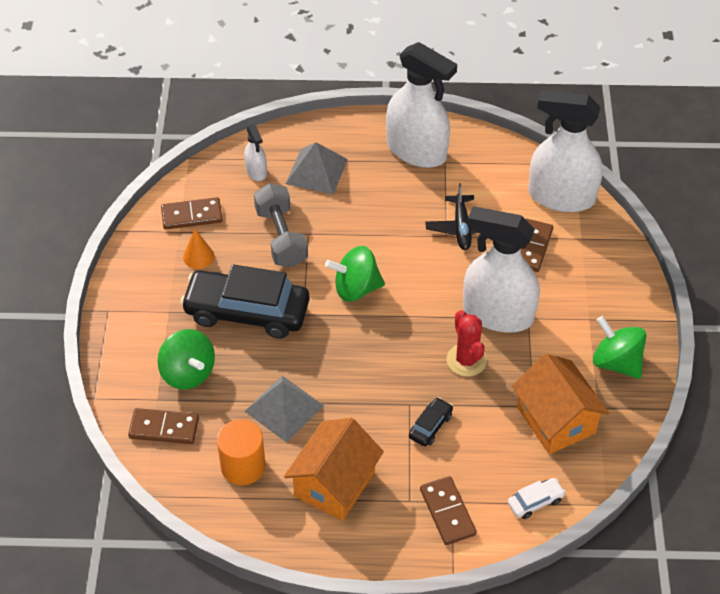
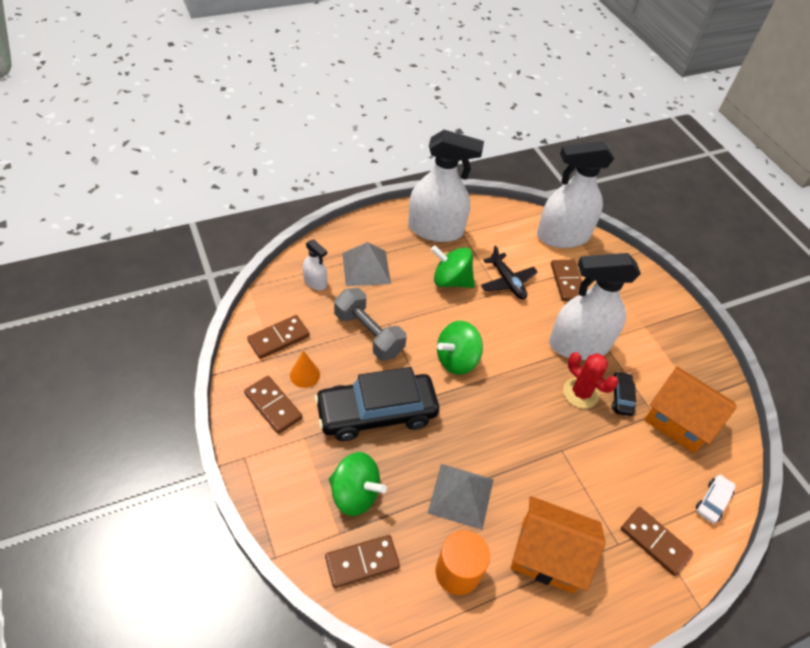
camera: 30 degrees left, 0 degrees up
orange house [284,418,384,521] -> orange house turned 75 degrees counterclockwise [511,496,606,593]
black car [409,397,453,446] -> black car moved to [611,371,636,416]
green spinning top [593,316,646,379] -> green spinning top moved to [431,245,475,288]
none -> brown domino [244,376,302,434]

